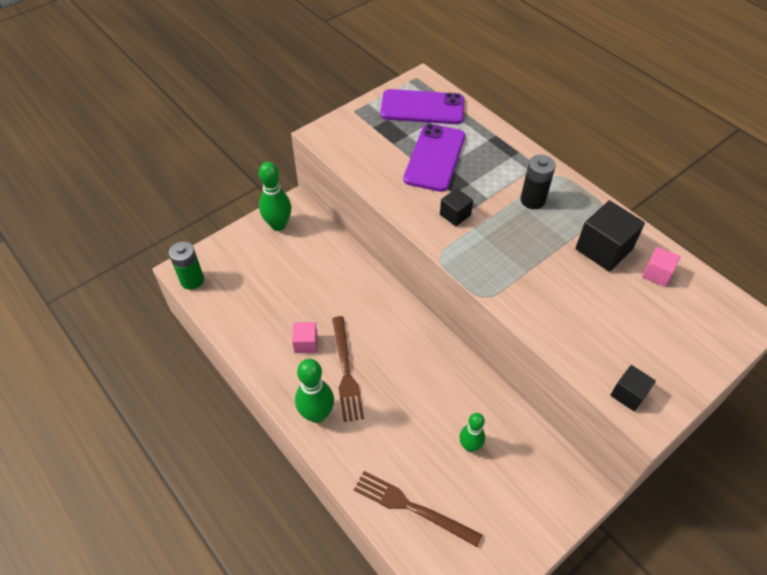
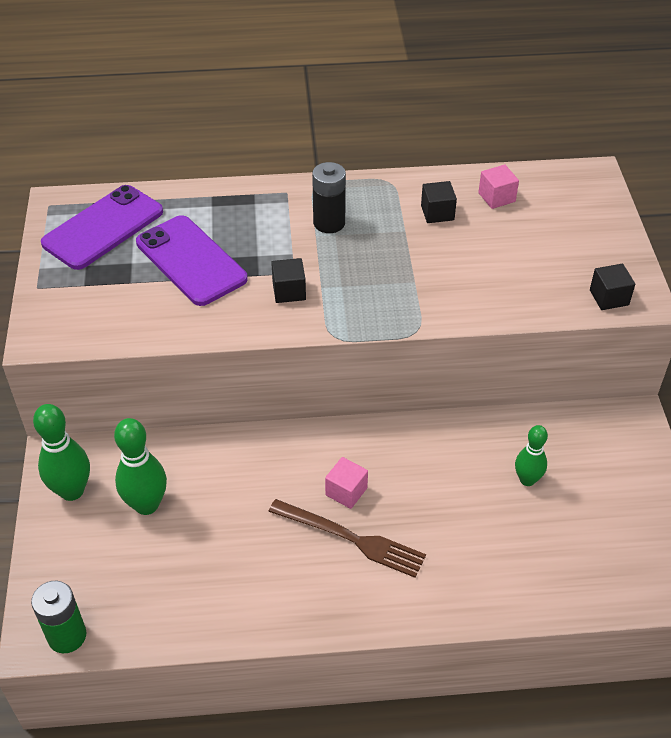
camera: 55 degrees left, 5 degrees down
pink cube [292,322,318,353] -> pink cube moved to [325,457,368,509]
green bowling pin [295,359,334,423] -> green bowling pin moved to [114,418,167,515]
brown fork [354,471,483,547] -> none
black cube [576,200,645,272] -> black cube [421,181,457,223], size x0.57

